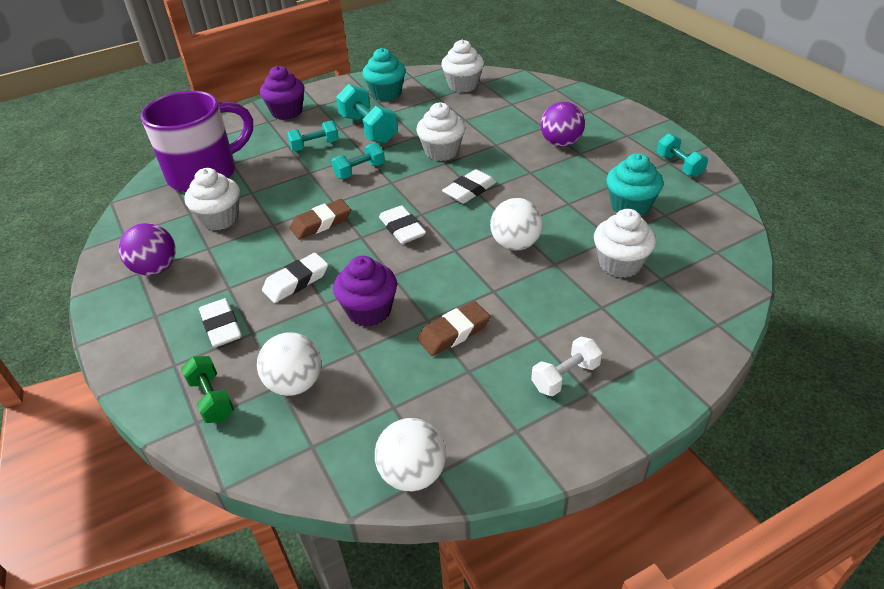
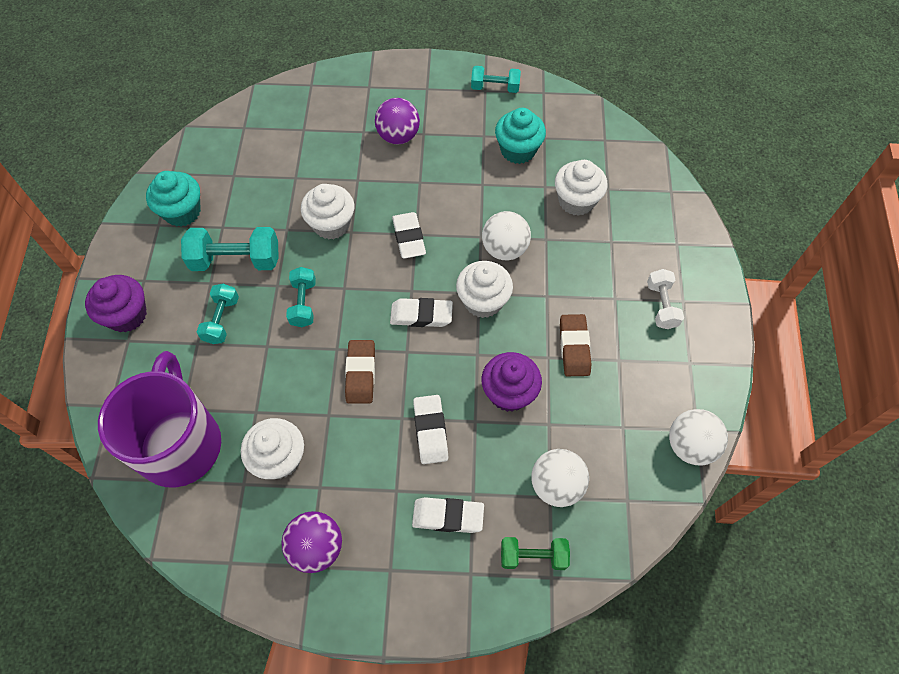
camera: 60 degrees left, 20 degrees up
white cupcake [441,39,484,93] -> white cupcake moved to [456,261,513,318]

